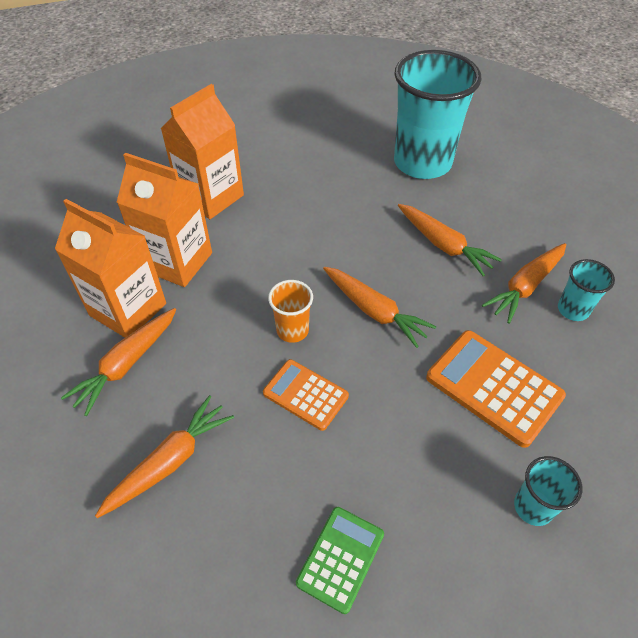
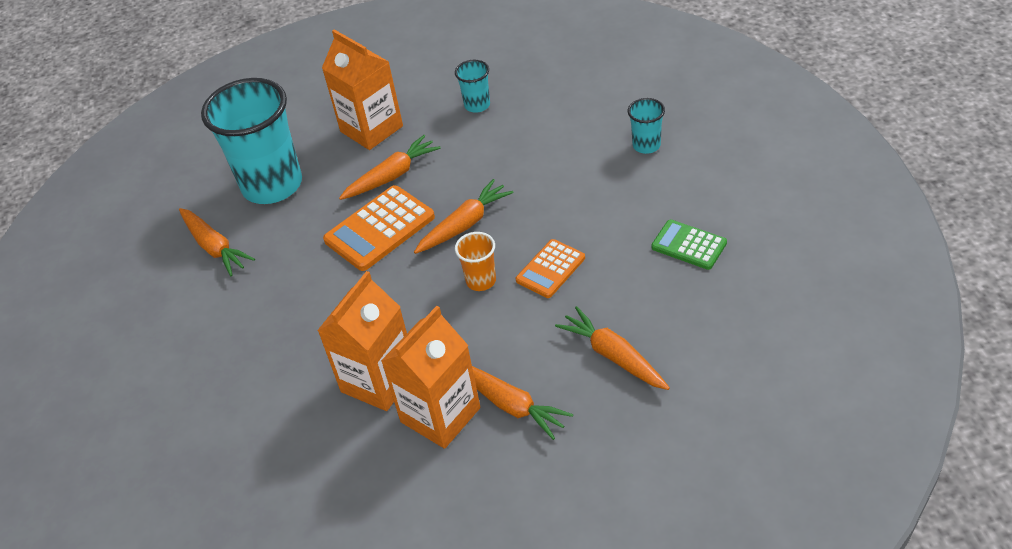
camera: 80 degrees left, 5 degrees down
orange carton [161,84,244,219] -> orange carton moved to [322,29,403,150]
orange calculator [426,330,566,448] -> orange calculator moved to [323,185,435,271]
orange carrot [482,243,566,324] -> orange carrot moved to [179,208,255,276]

